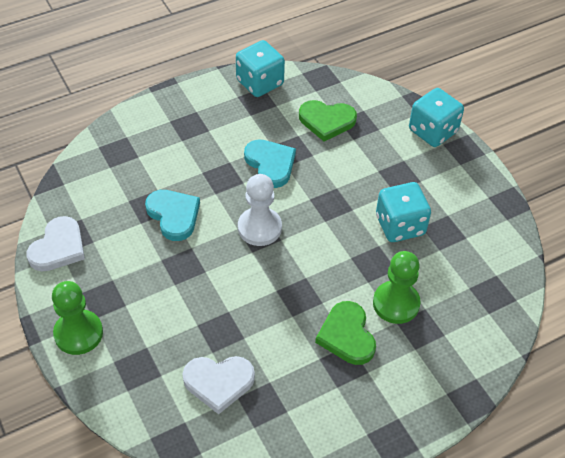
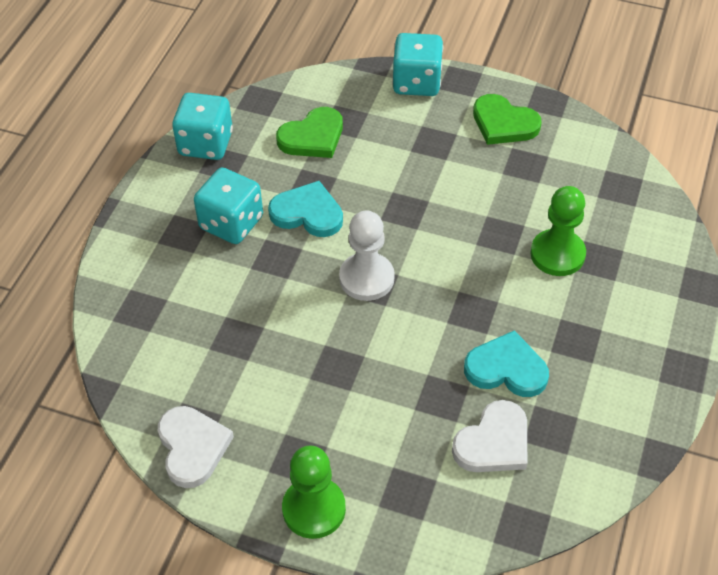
camera: 40 degrees left, 0 degrees up
turquoise heart [145,190,200,241] -> turquoise heart moved to [464,330,549,397]
green heart [315,301,376,365] -> green heart moved to [473,94,542,145]
turquoise dice [376,182,431,242] -> turquoise dice moved to [194,168,263,244]

